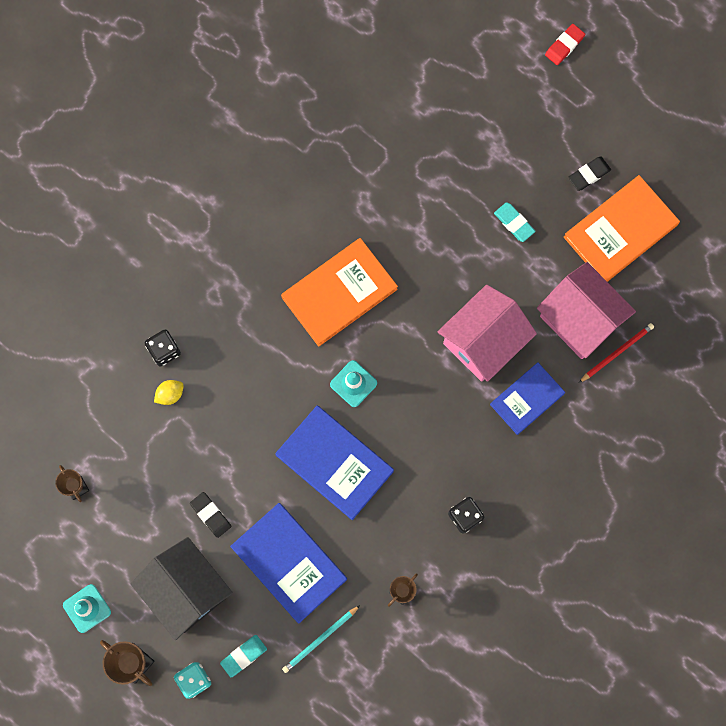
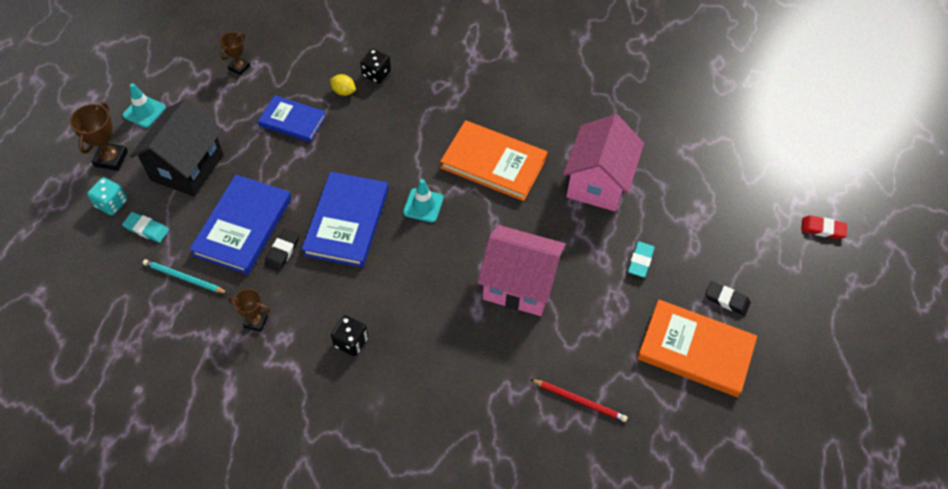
camera: 60 degrees right, 20 degrees down
black eraser [190,492,231,538] -> black eraser moved to [265,229,299,271]
blue book [490,362,565,435] -> blue book moved to [258,95,326,142]
pink house [537,262,636,359] -> pink house moved to [563,114,644,212]

